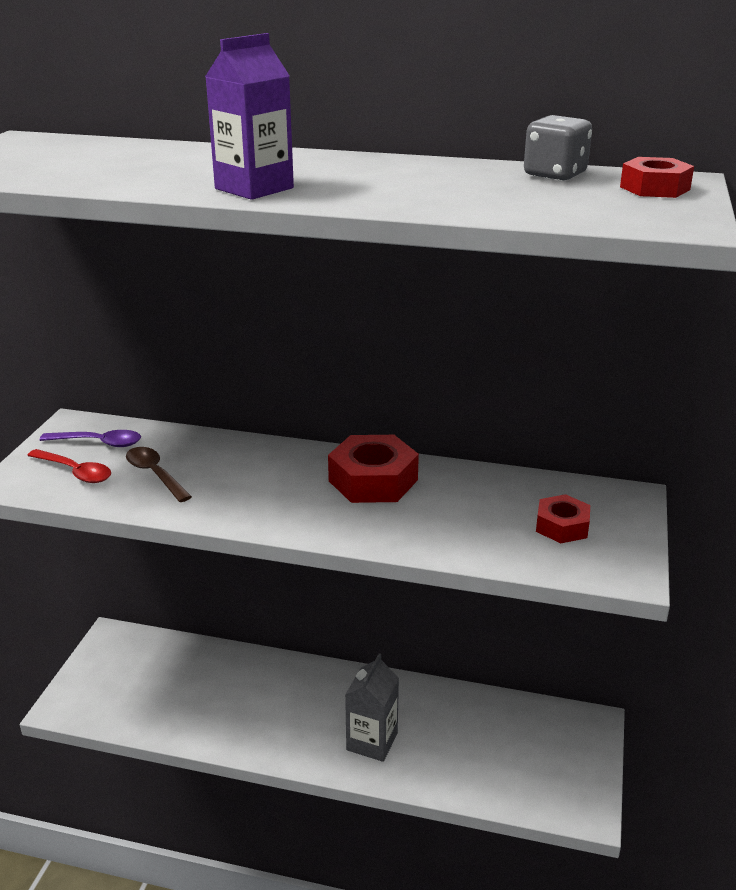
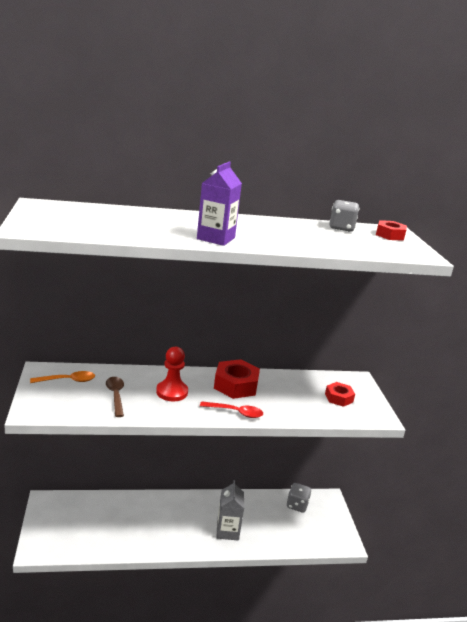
camera: 25 degrees left, 5 degrees down
red spoon [27,449,111,483] -> red spoon moved to [200,401,263,418]
purple spoon [40,430,141,447] -> orange spoon [30,371,95,383]
brown spoon [126,447,192,502] -> brown spoon turned 45 degrees clockwise [106,377,124,417]
none -> red pawn [156,347,188,401]
none -> grey dice [287,483,312,513]

